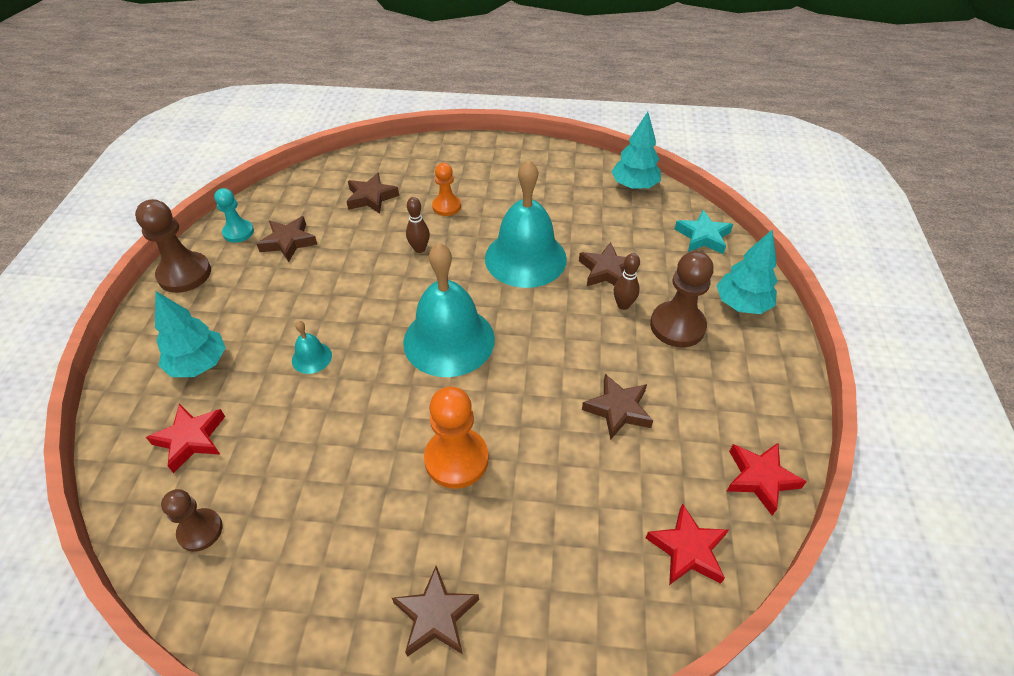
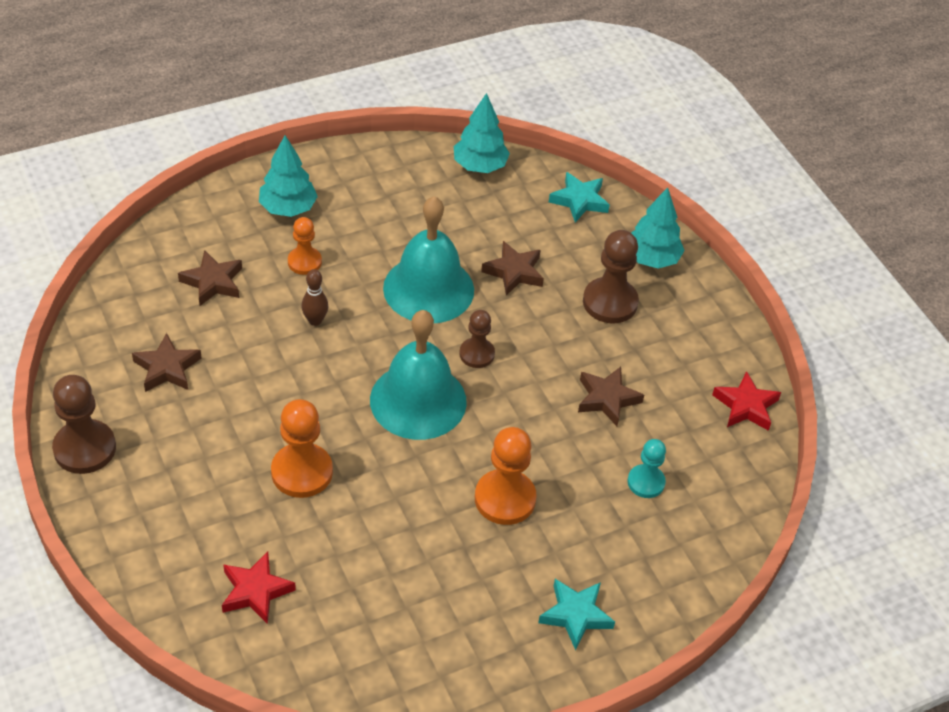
camera: 35 degrees left, 0 degrees up
turquoise tree [155,291,226,377] -> turquoise tree moved to [259,135,318,217]
brown pawn [161,489,223,552] -> brown pawn moved to [459,310,495,368]
turquoise pawn [214,188,254,243] -> turquoise pawn moved to [627,439,666,498]
turquoise bell [292,321,332,374] -> orange pawn [271,399,333,498]
brown star [392,566,479,657] -> turquoise star [538,579,615,651]
brown bowling pin [614,253,640,310] -> none
red star [646,504,728,585] -> none

